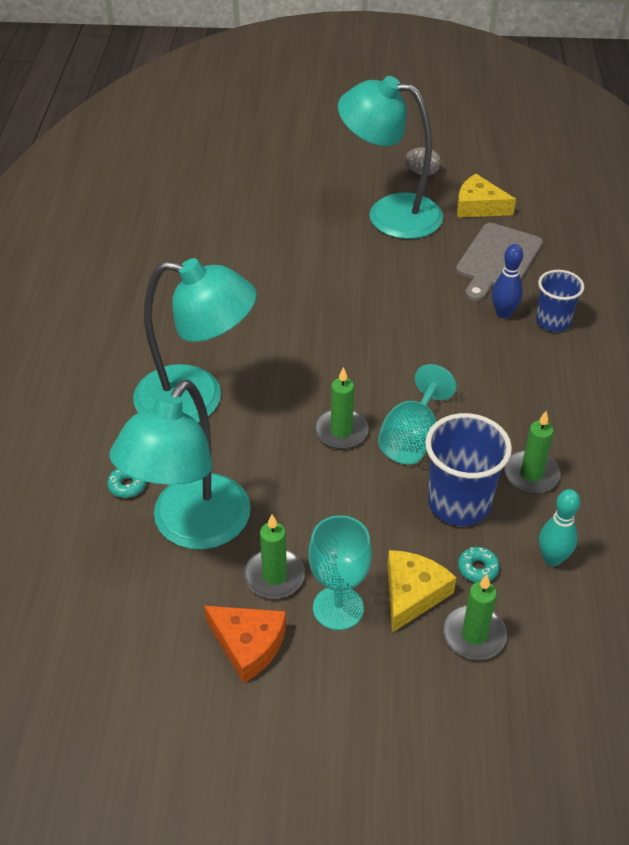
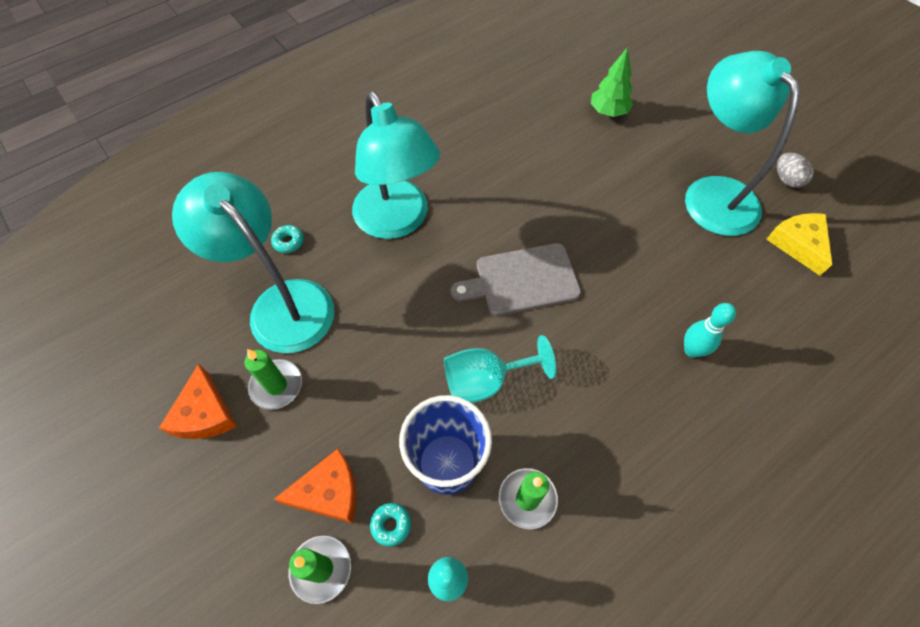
camera: 50 degrees right, 15 degrees up
turquoise lamp [110,380,251,549] -> turquoise lamp turned 60 degrees clockwise [172,172,334,353]
turquoise goblet [308,515,372,630] -> none
green candle [315,367,369,449] -> none
yellow cheese [388,550,457,633] -> orange cheese [274,449,357,523]
grey cutting board [456,223,543,302] -> grey cutting board moved to [450,243,581,316]
blue bowling pin [492,244,523,318] -> turquoise bowling pin [684,303,736,358]
blue cup [536,270,584,332] -> none
none -> green tree [591,47,633,117]

